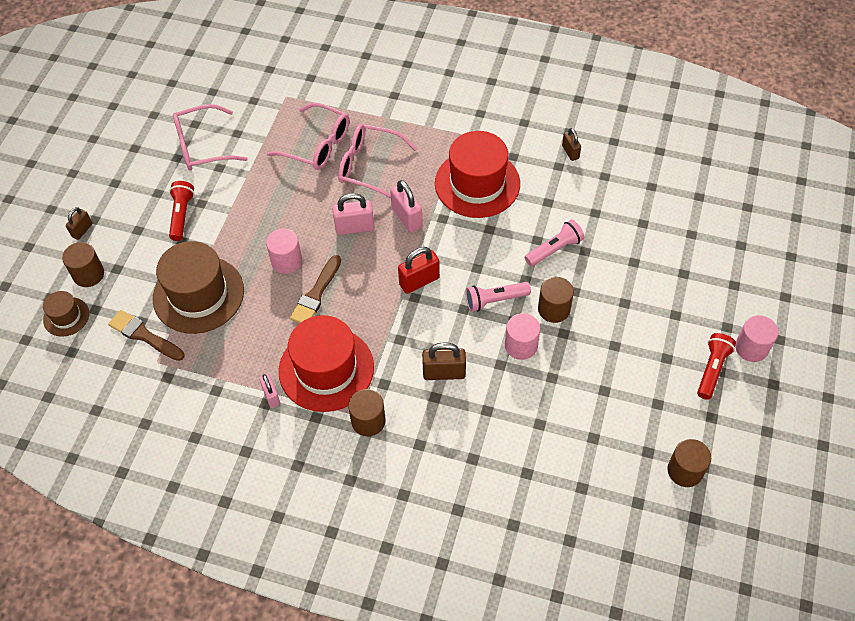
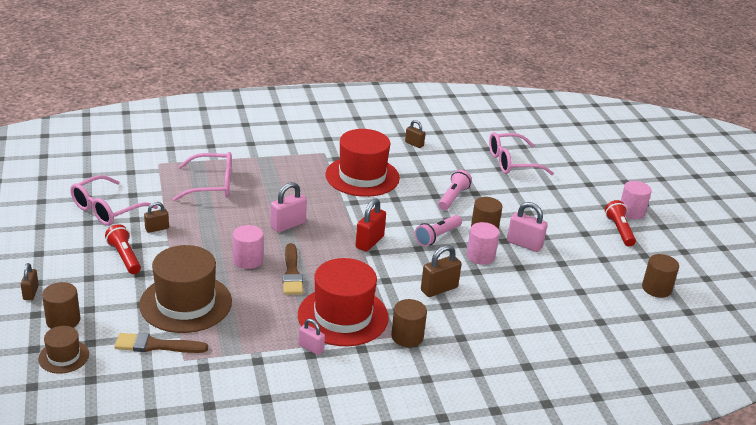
camera: 35 degrees left, 25 degrees down
pink glasses [338,124,417,198] -> pink glasses moved to [489,132,554,175]
pink padlock [390,180,423,232] -> pink padlock moved to [507,202,548,252]
none -> brown padlock [144,202,169,233]

